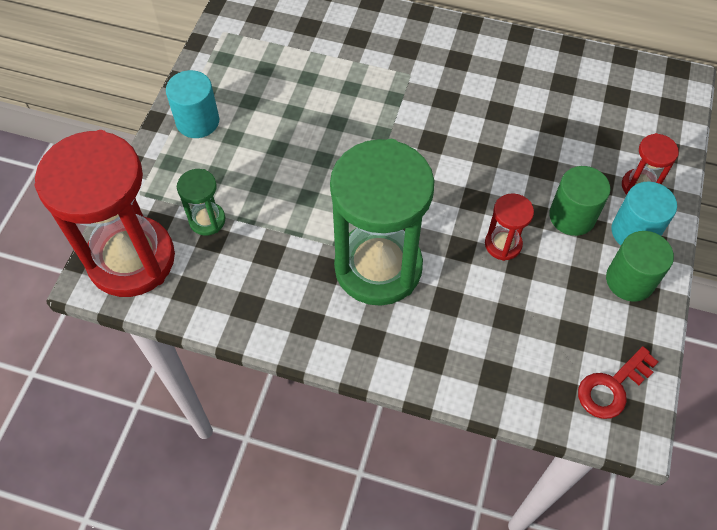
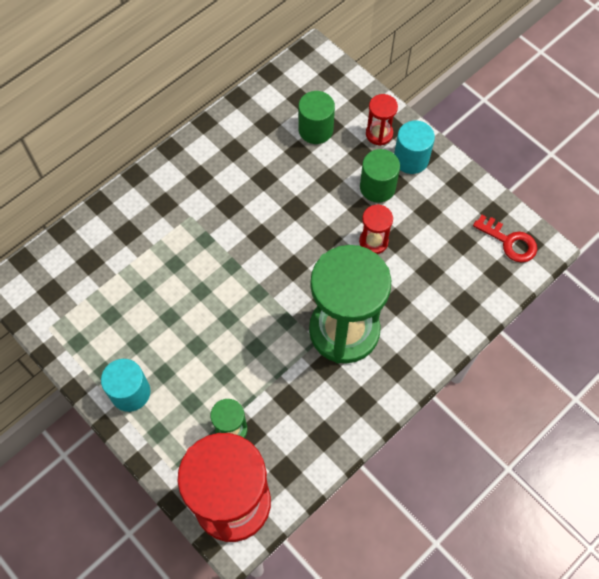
camera: 60 degrees left, 5 degrees up
red key [578,346,658,419] -> red key turned 45 degrees counterclockwise [473,215,537,262]
green cylinder [606,231,674,302] -> green cylinder moved to [298,91,335,144]

